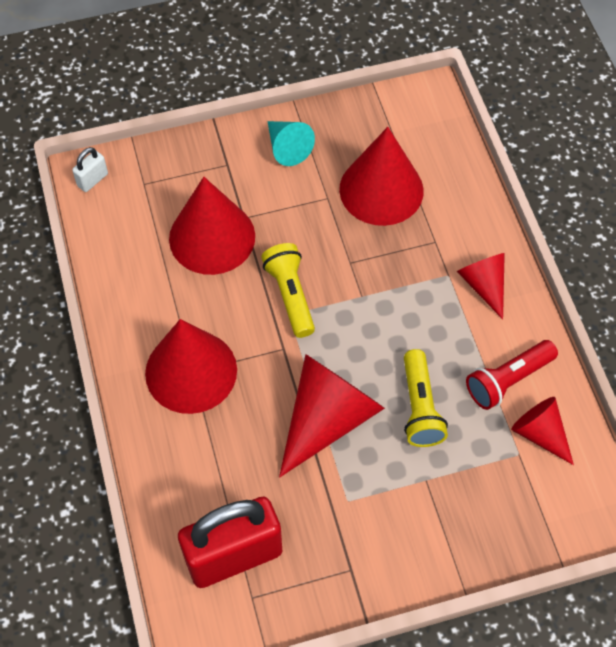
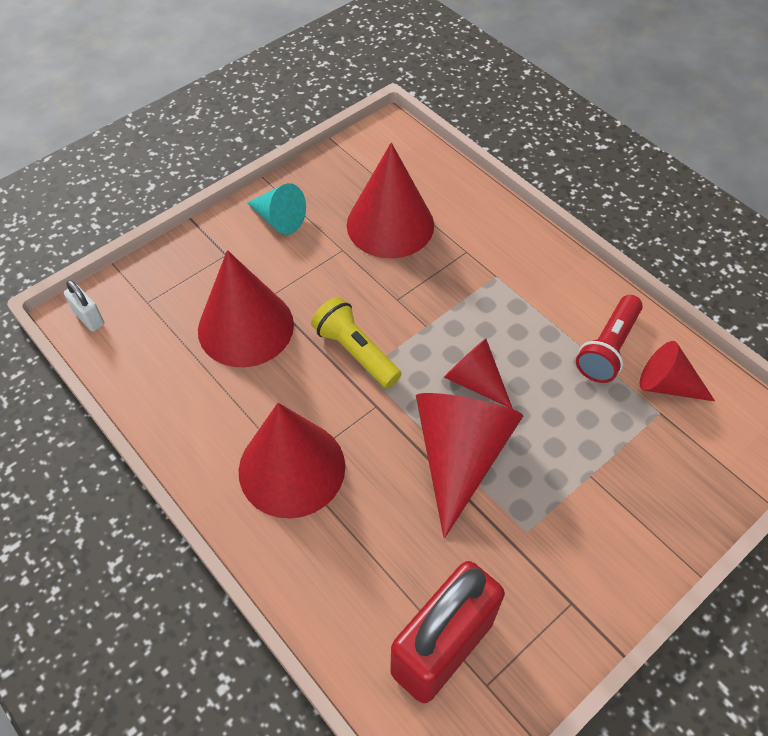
camera: 25 degrees left, 5 degrees down
white padlock [72,147,108,192] -> white padlock turned 60 degrees counterclockwise [64,280,105,331]
yellow flashlight [404,349,448,447] -> none
red cone [457,253,505,320] -> red cone moved to [444,338,513,409]

